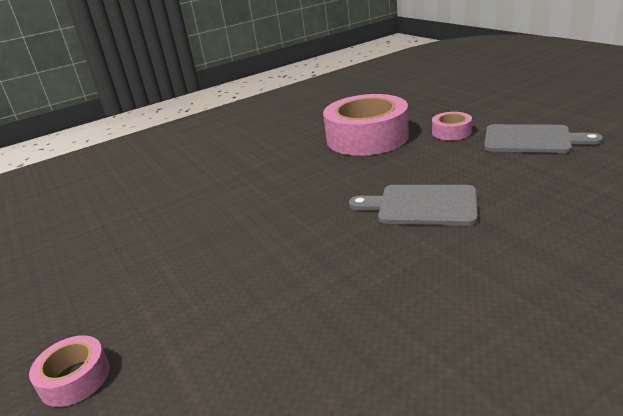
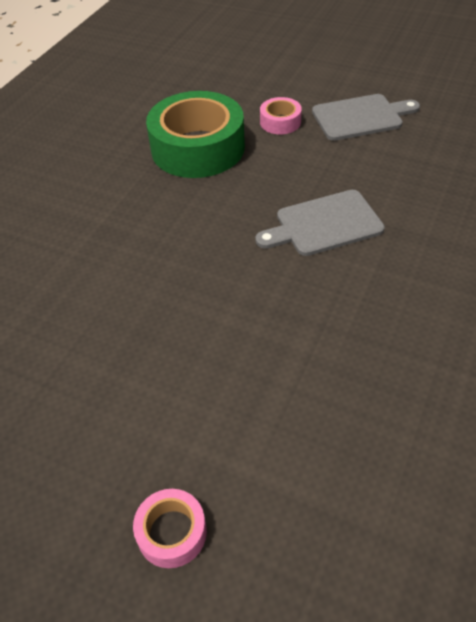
camera: 35 degrees left, 20 degrees up
pink tape [323,94,409,156] -> green tape [146,91,245,178]

